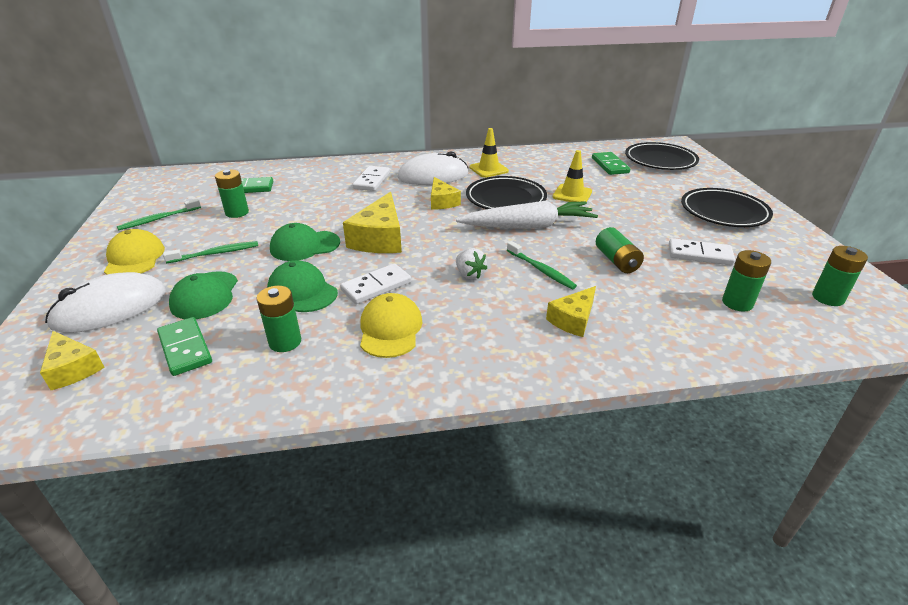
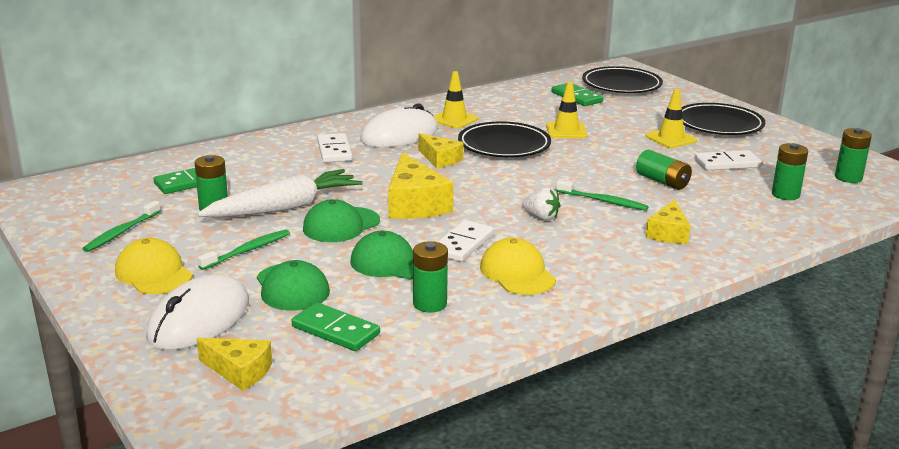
camera: 25 degrees left, 10 degrees down
white carrot [456,200,598,229] -> white carrot moved to [197,169,362,218]
none -> yellow traffic cone [646,89,697,148]

